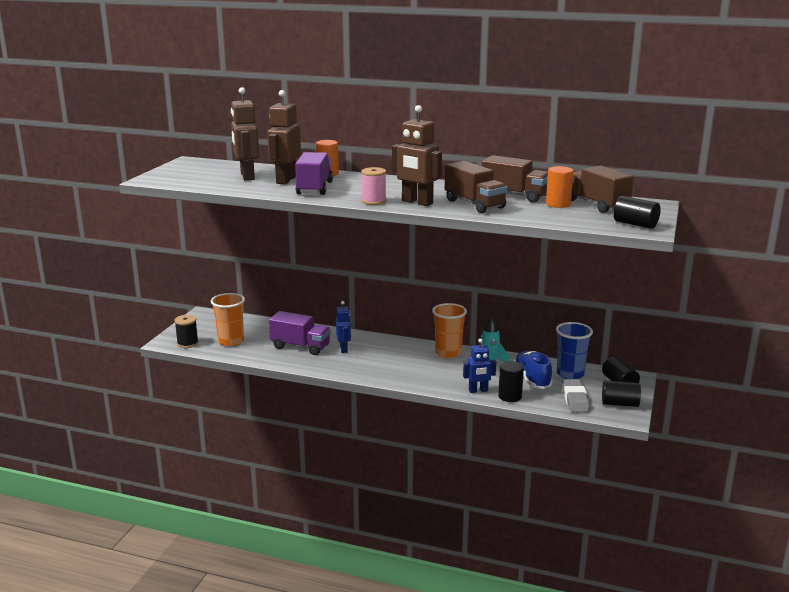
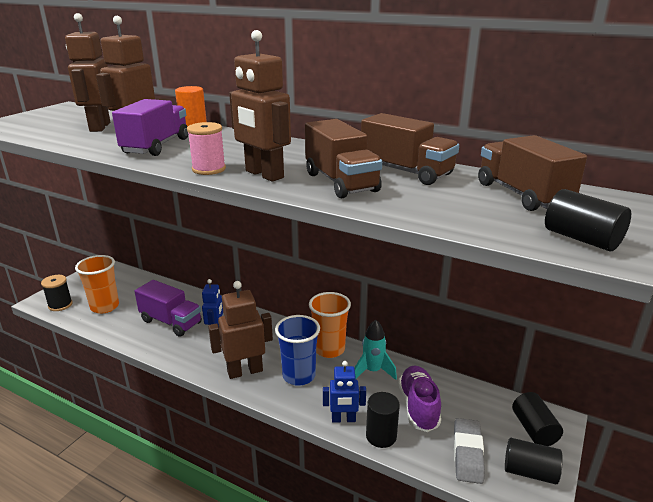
camera: 10 degrees right, 5 degrees up
blue shoe [514,351,553,389] -> purple shoe [398,366,441,432]
orange cylinder [546,166,573,208] -> none
blue cup [556,322,593,379] -> blue cup moved to [275,315,320,386]
none -> brown robot [208,281,273,379]

